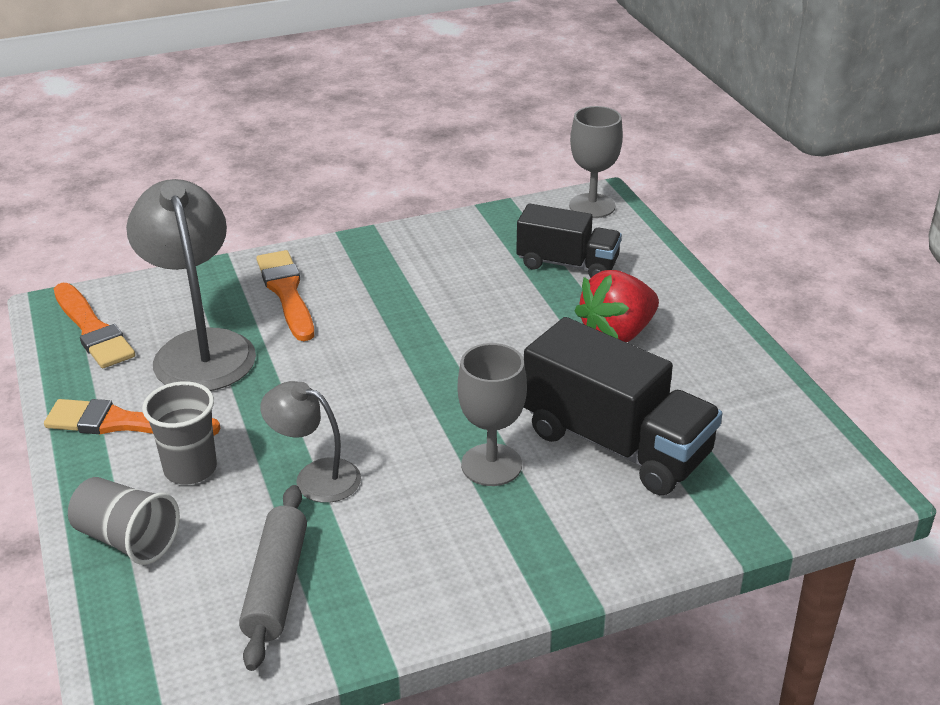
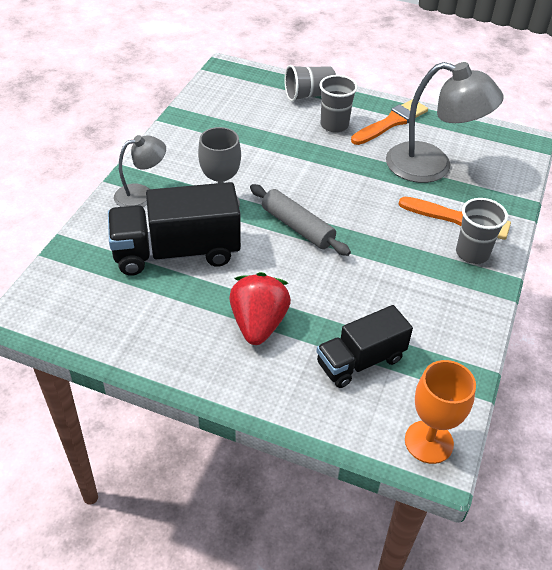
camera: 130 degrees right, 10 degrees up
orange brush [54,283,135,368] -> none
grey rolling pin [239,485,307,671] -> grey rolling pin moved to [250,184,351,256]
grey lamp [260,381,361,503] -> grey lamp moved to [114,135,166,207]
grey goblet [569,106,623,218] -> orange goblet [405,360,476,464]
none -> grey cup [456,198,508,264]

